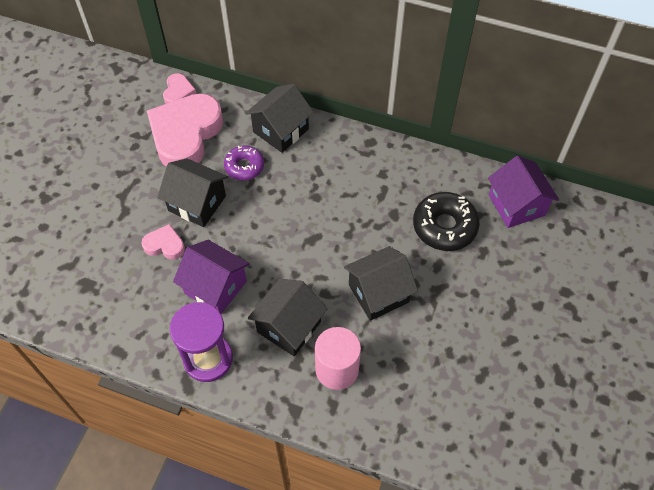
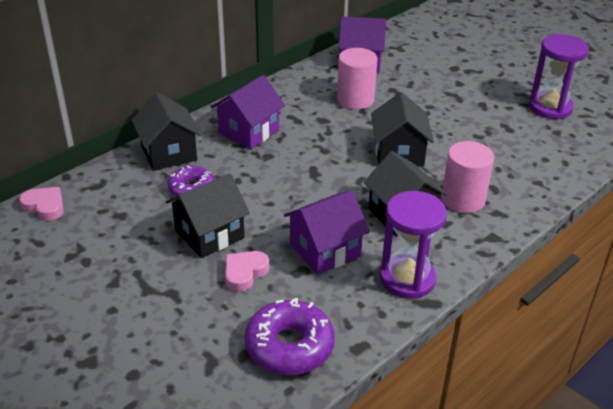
camera: 65 degrees left, 20 degrees down
pink heart [147,93,223,167] -> none
black donut [413,192,480,251] -> pink cylinder [337,48,378,109]
none -> purple house [211,75,285,149]
none -> purple donut [245,298,335,375]
none -> purple hourglass [529,34,589,119]

